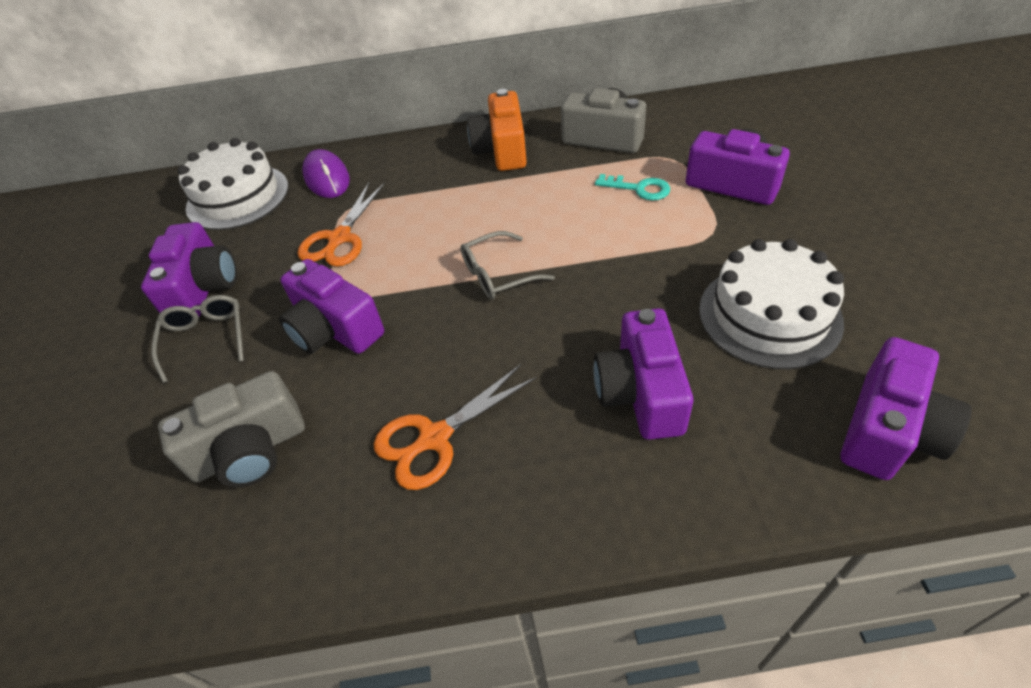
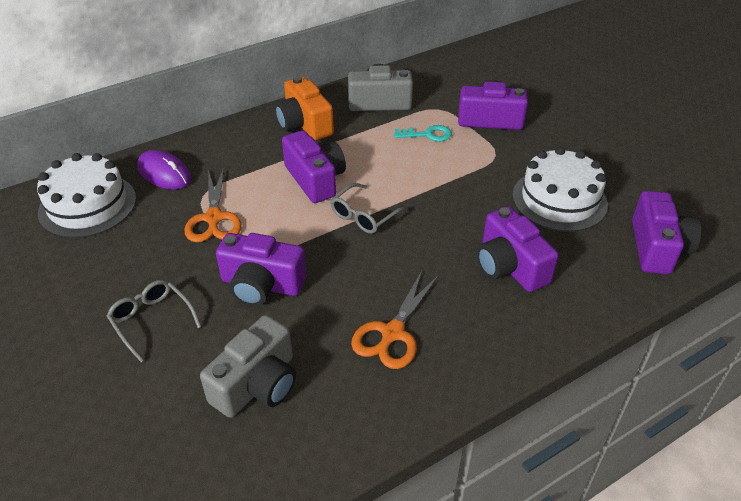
camera: 30 degrees left, 5 degrees down
purple camera [141,222,237,316] -> purple camera moved to [282,130,346,203]

